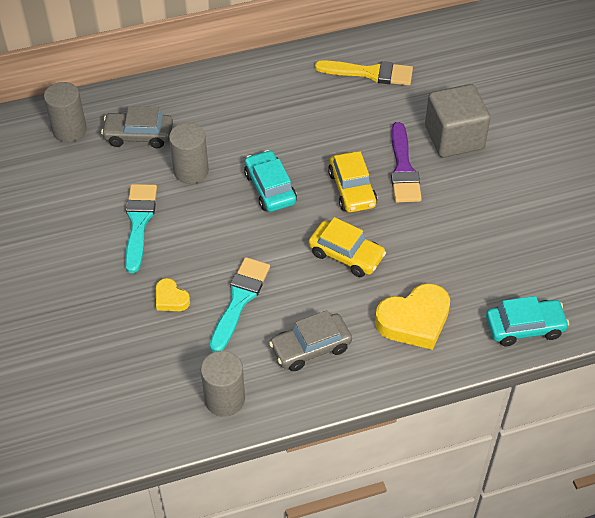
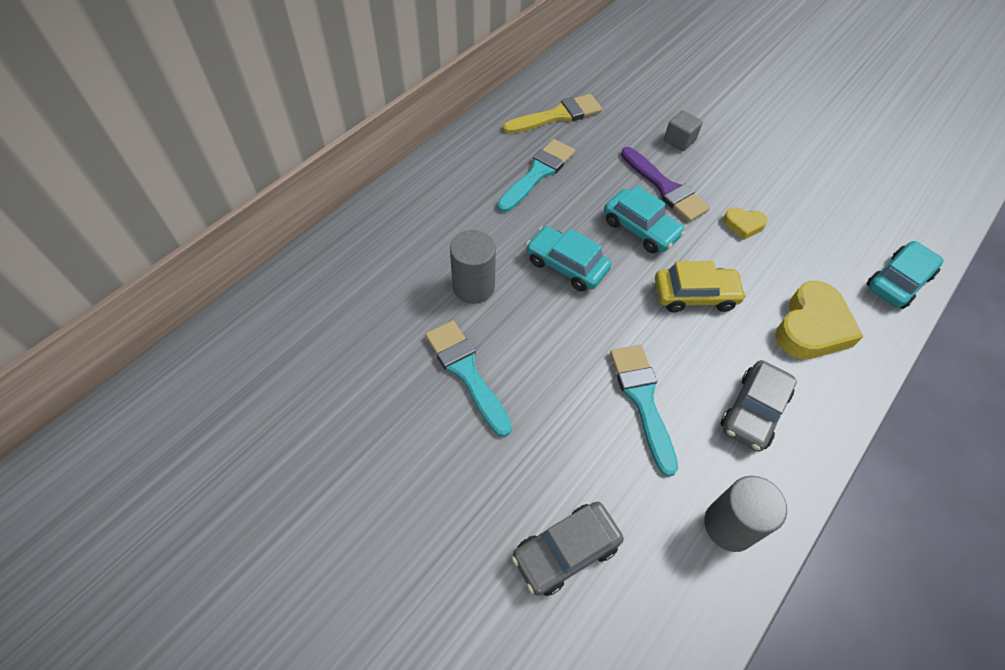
camera: 35 degrees left, 5 degrees up
grey cylinder [44,82,87,142] -> none
grey car [101,106,173,148] -> grey car moved to [512,502,624,596]
yellow heart [156,278,190,311] -> yellow heart moved to [723,207,768,240]
yellow car [328,151,377,213] -> turquoise car [604,185,685,253]
grey cube [425,84,491,157] -> grey cube [664,110,703,151], size x0.49
none -> turquoise brush [497,139,575,212]

